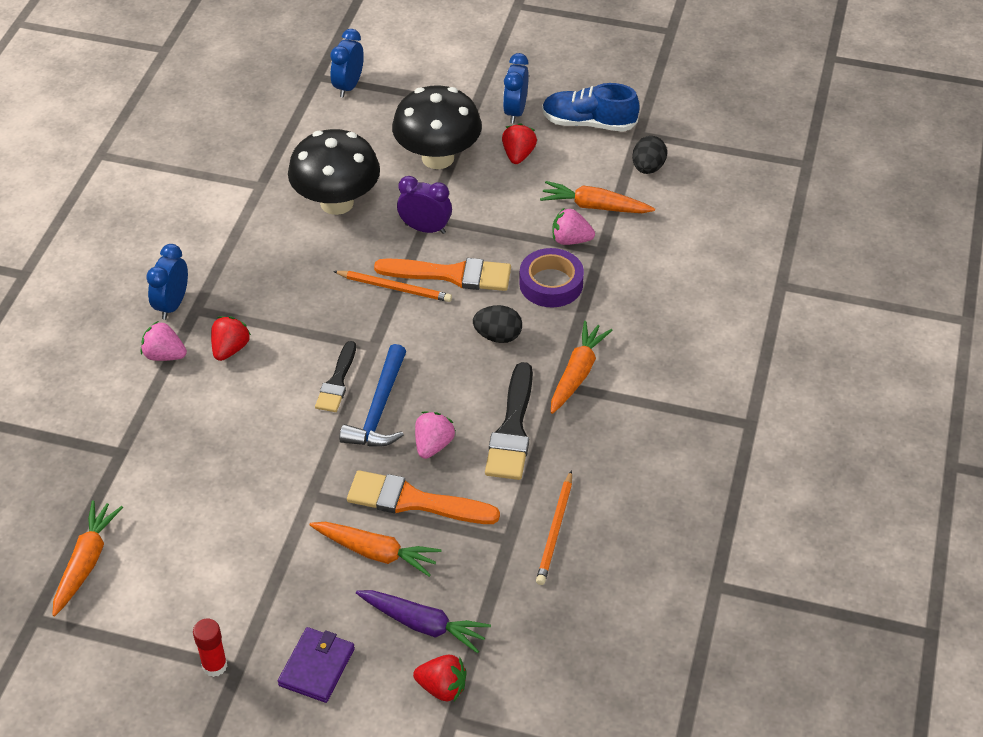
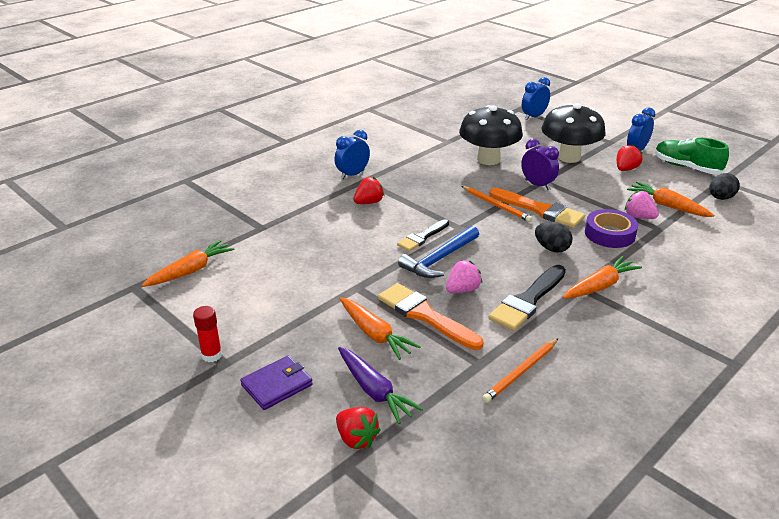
camera: 30 degrees right, 15 degrees down
pink strawberry [141,321,187,361] -> none
blue shoe [542,83,640,132] -> green shoe [655,138,729,174]

